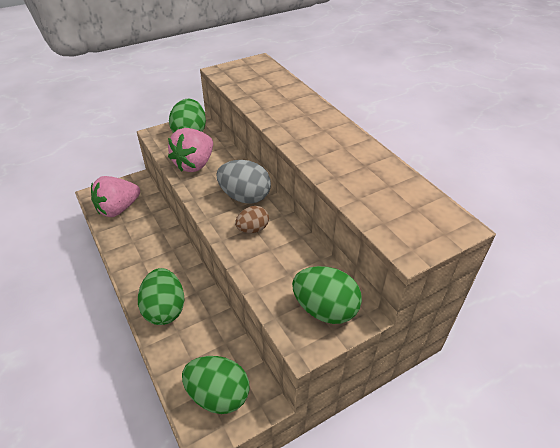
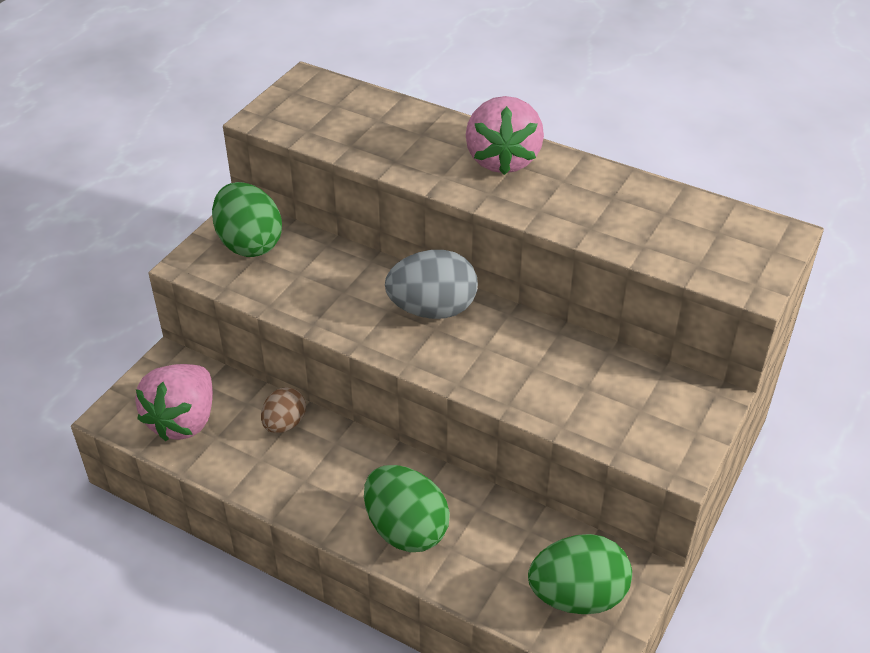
camera: 30 degrees left, 0 degrees up
pink strawberry [168,128,213,172] -> pink strawberry moved to [466,96,544,175]
brown egg [235,206,269,233] -> brown egg moved to [261,387,306,433]
green egg [292,266,362,324] -> none

